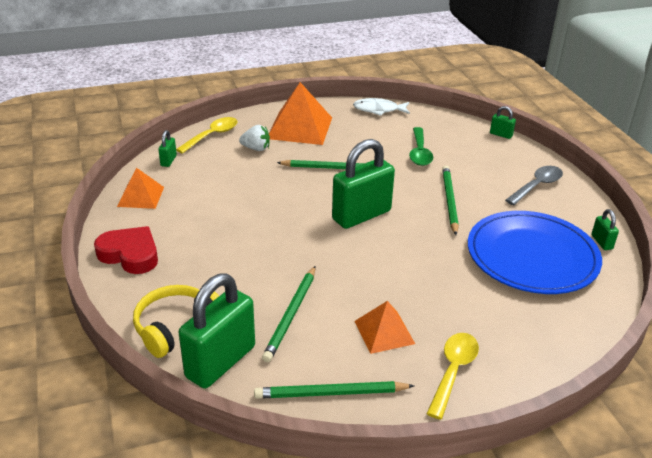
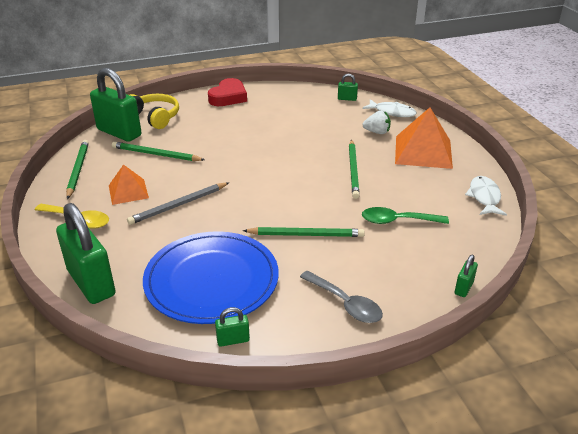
camera: 90 degrees right, 0 degrees up
orange pyramid [117,168,164,209] -> none
yellow spoon [176,117,238,154] -> white fish [362,99,417,117]
white strawberry [239,125,270,151] -> white strawberry turned 90 degrees counterclockwise [363,111,391,134]
green padlock [332,139,395,229] -> green padlock moved to [56,203,116,304]
none -> grey pencil [127,182,229,225]

